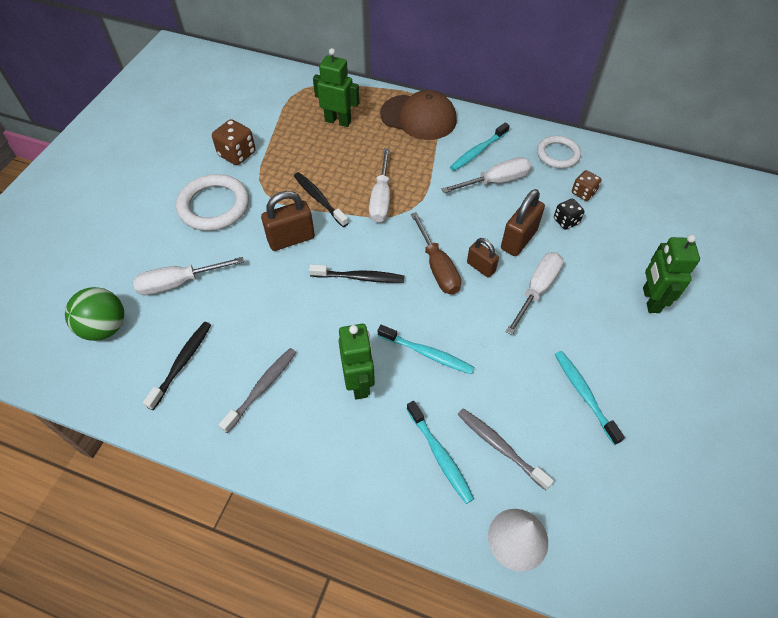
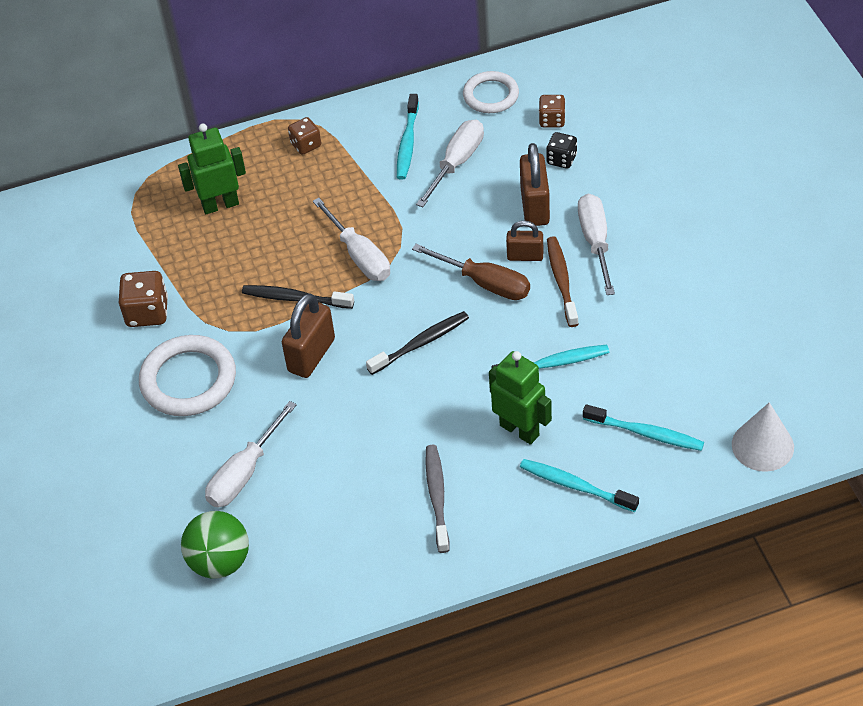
camera: 35 degrees left, 5 degrees down
black toothbrush [143,322,211,410] -> none
brown cap [380,90,457,140] -> brown dice [288,117,321,155]
grey toothbrush [458,408,554,490] -> none
turquoise toothbrush [555,351,625,445] -> turquoise toothbrush moved to [520,459,639,512]
green robot [643,234,700,313] -> none
none -> brown toothbrush [547,236,579,327]

